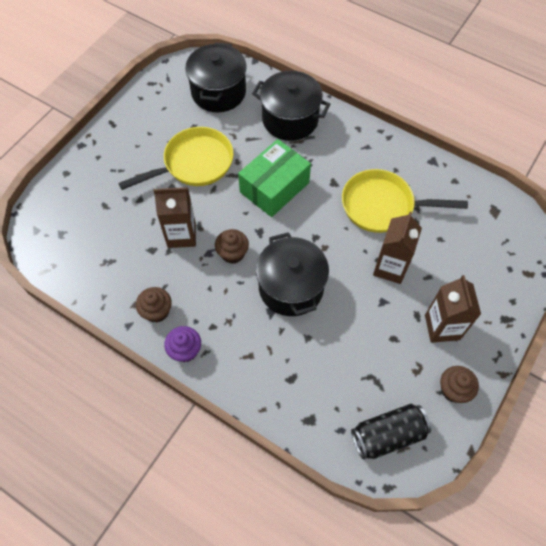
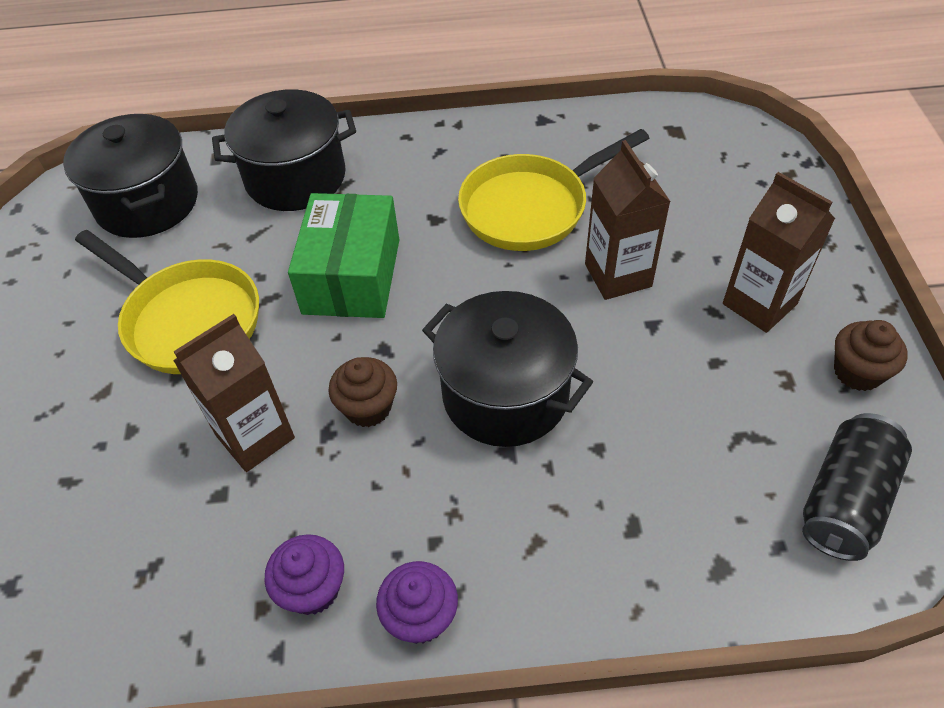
camera: 35 degrees left, 10 degrees down
yellow pan [118,127,234,190] -> yellow pan turned 105 degrees clockwise [75,230,259,374]
brown cupcake [136,287,172,323] -> purple cupcake [264,534,344,615]

